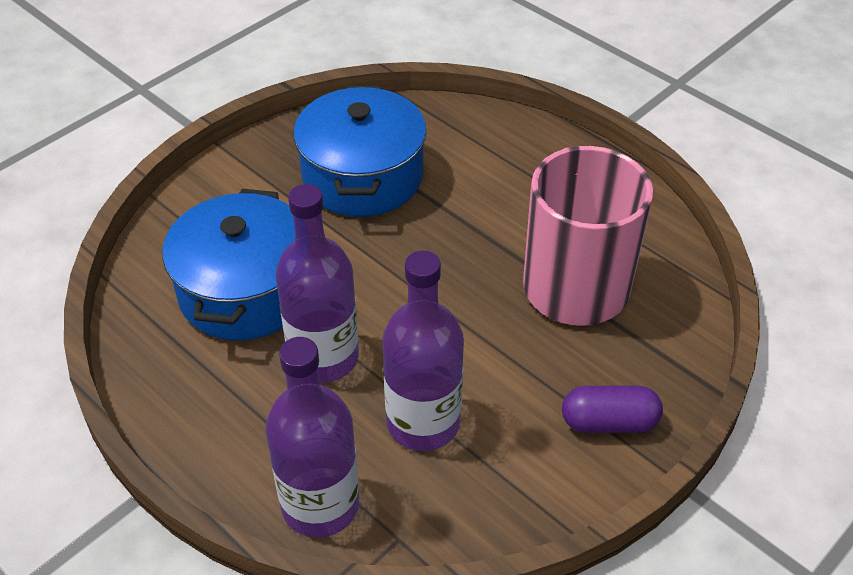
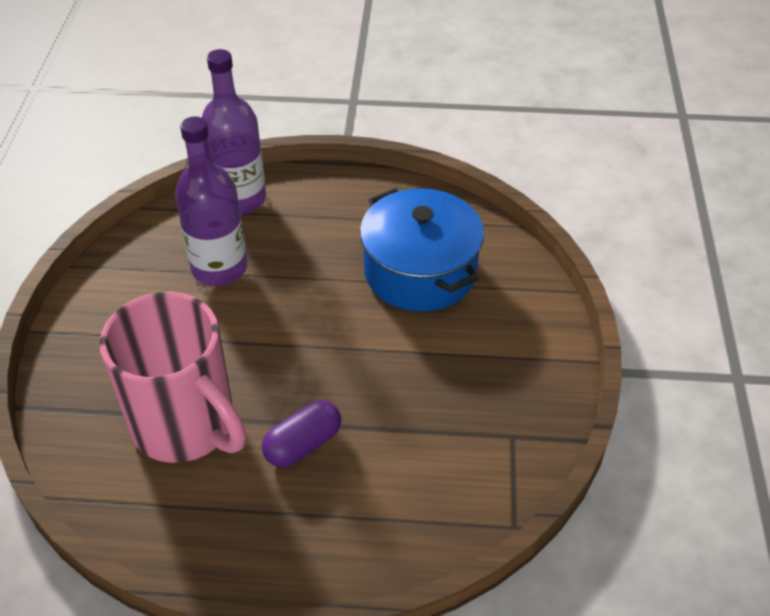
camera: 140 degrees right, 0 degrees up
purple bottle [275,184,359,383] -> none
blue pot [294,86,427,217] -> none
purple capsule [562,385,663,433] -> purple capsule moved to [262,400,341,467]

